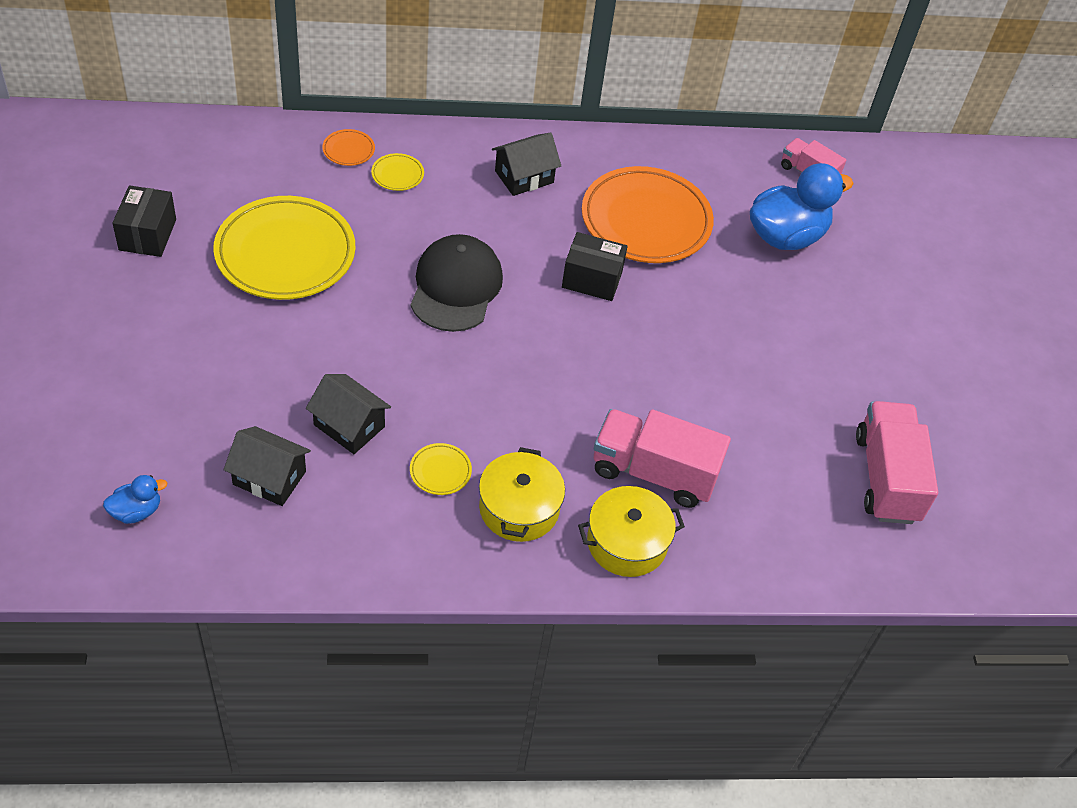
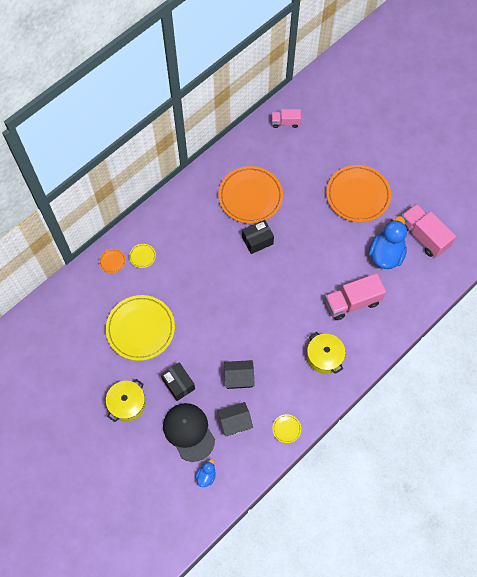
camera: 35 degrees left, 15 degrees up
black box [113,185,176,257] -> black box moved to [161,362,195,401]
yellow plate [410,443,472,495] -> yellow plate moved to [272,414,301,443]
black cap [411,234,503,332] -> black cap moved to [163,403,215,462]
black house [492,132,561,196] -> none
yellow pot [578,486,685,577] -> yellow pot moved to [106,379,146,422]
blue duck [750,163,854,250] -> blue duck moved to [369,216,407,269]
none -> orange plate [326,165,391,222]

